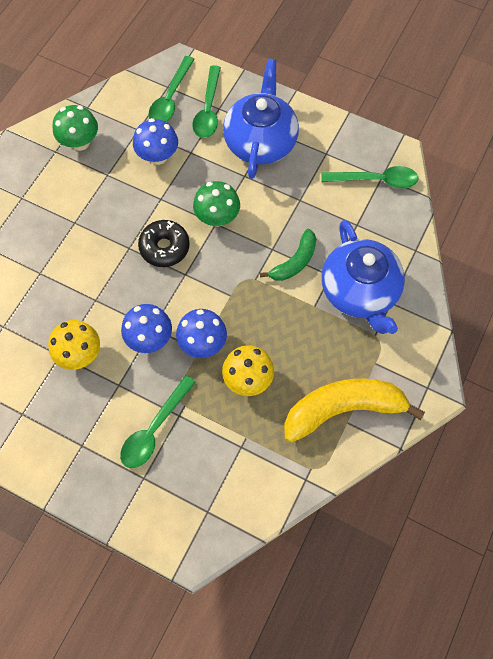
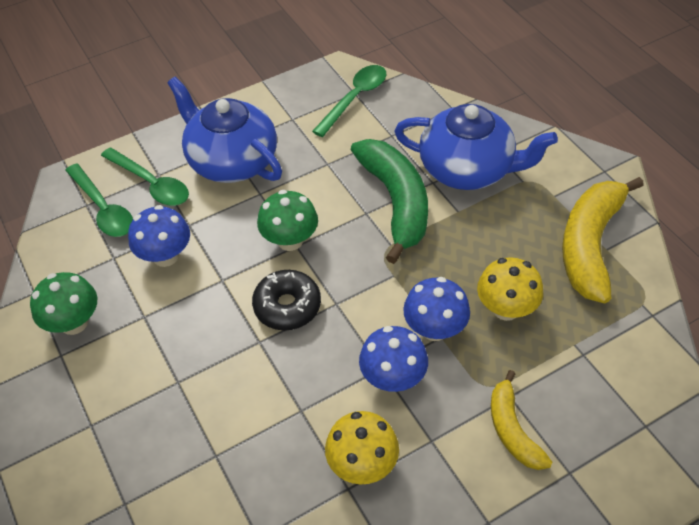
camera: 55 degrees left, 15 degrees down
green spoon [120,375,196,468] -> yellow banana [491,370,552,470]
green banana [260,229,316,281] -> green banana [351,139,428,264], size x1.76

